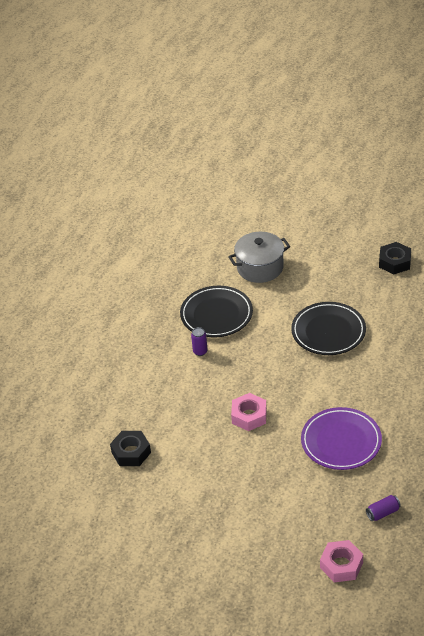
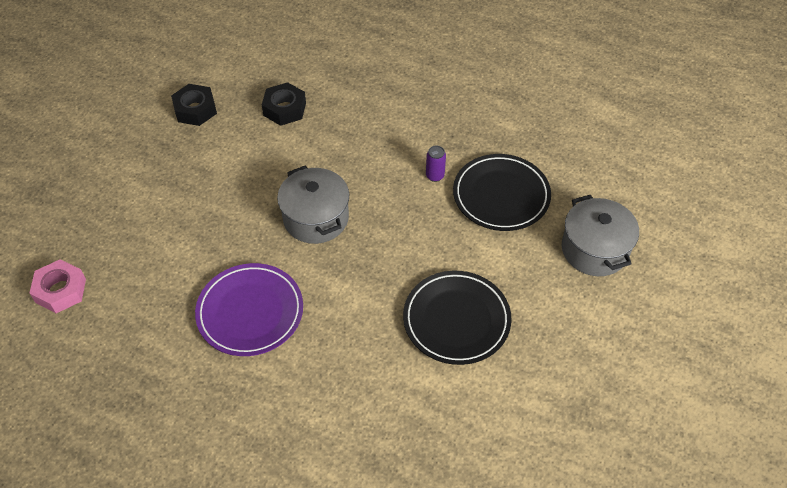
camera: 90 degrees right, 10 degrees up
pink nut [231,393,267,431] -> grey pot [277,166,349,244]
purple can [366,495,401,521] -> none
black nut [379,242,411,274] -> black nut moved to [171,84,217,126]

